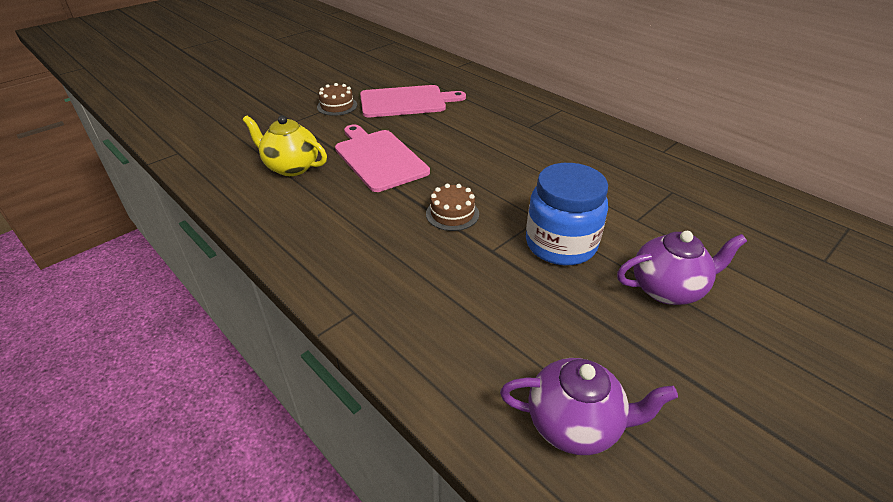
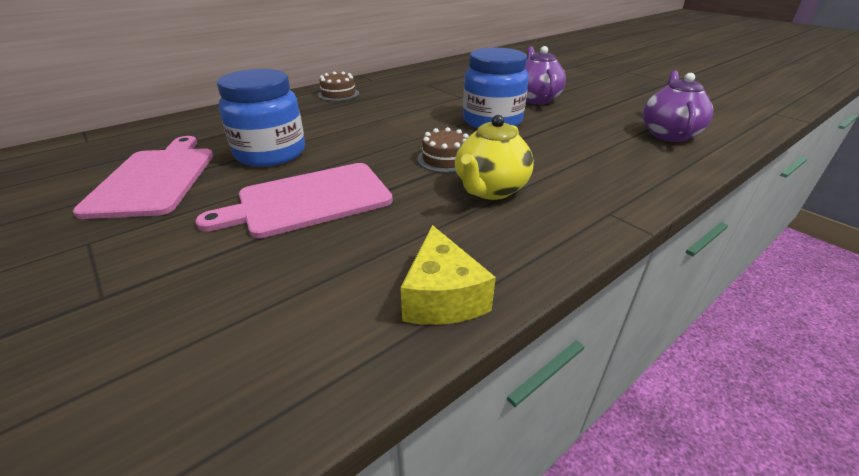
camera: 85 degrees left, 5 degrees down
yellow teapot [243,115,327,176] -> yellow teapot moved to [455,115,534,200]
brown cake [317,83,357,116] -> brown cake moved to [318,72,359,101]
none -> blue jar [217,69,305,167]
none -> yellow cheese [400,225,496,325]

